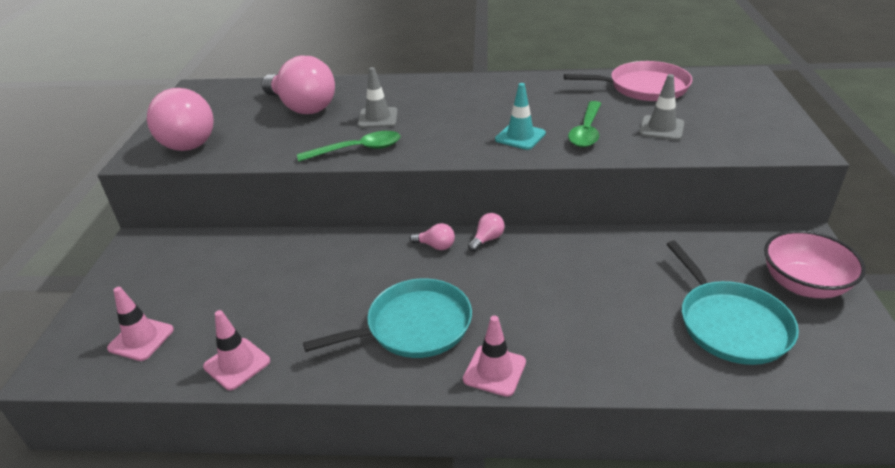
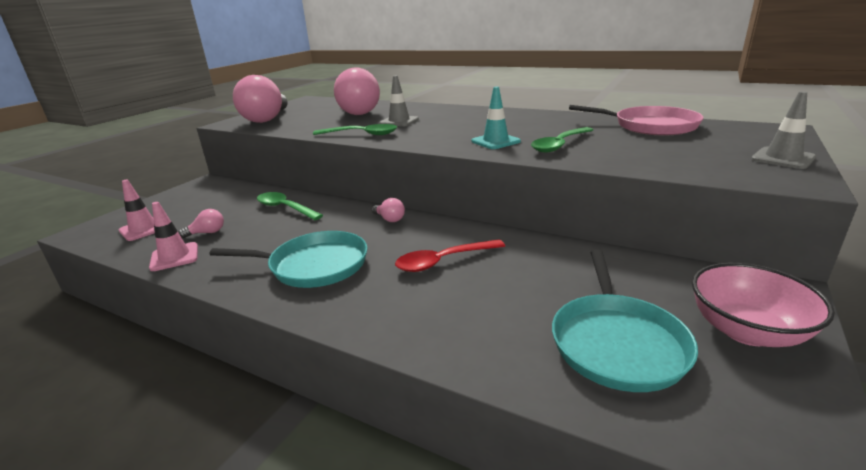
camera: 25 degrees right, 10 degrees down
pink traffic cone [463,315,526,397] -> none
pink light bulb [468,213,505,252] -> pink light bulb moved to [178,209,224,238]
grey traffic cone [639,74,684,140] -> grey traffic cone moved to [751,91,816,169]
none -> green spoon [257,192,323,220]
none -> red spoon [395,239,505,272]

